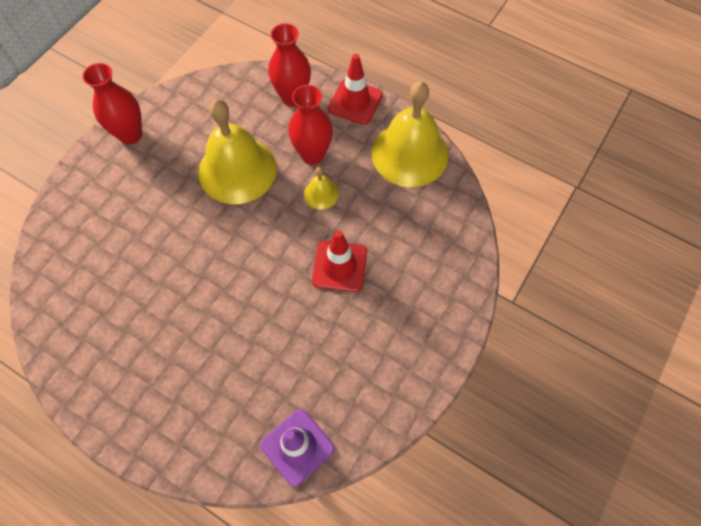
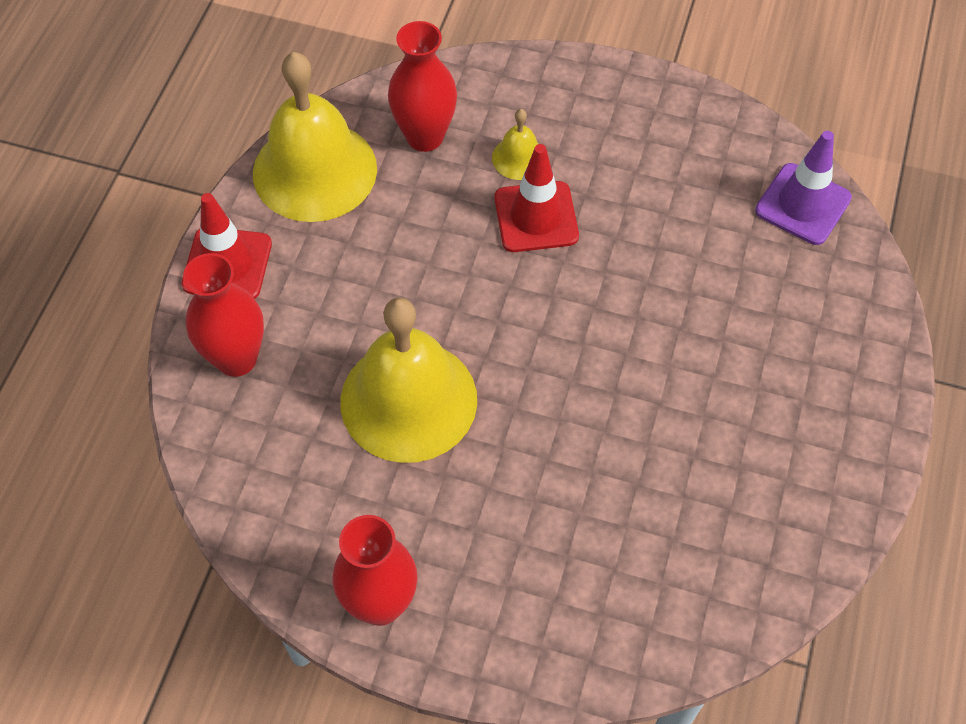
camera: 105 degrees left, 5 degrees down
red vase [288,85,333,165] -> red vase moved to [388,21,457,152]
yellow bell [304,167,339,209] -> yellow bell moved to [492,109,539,180]

